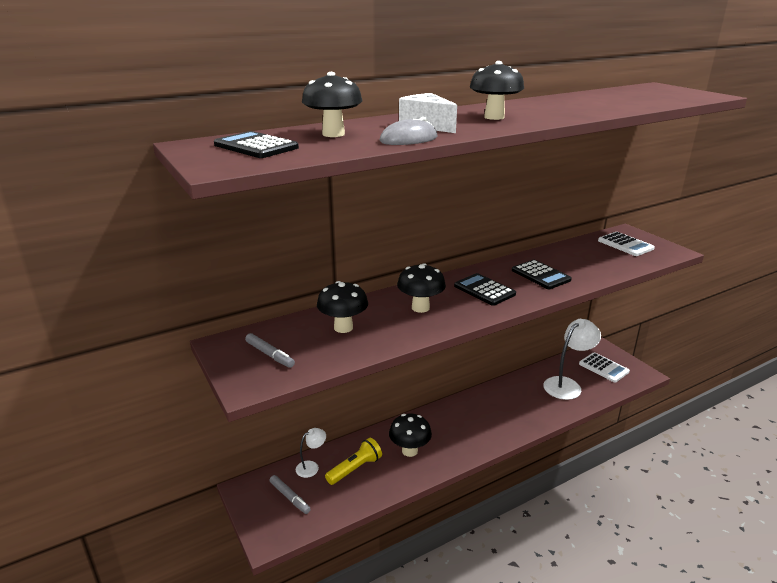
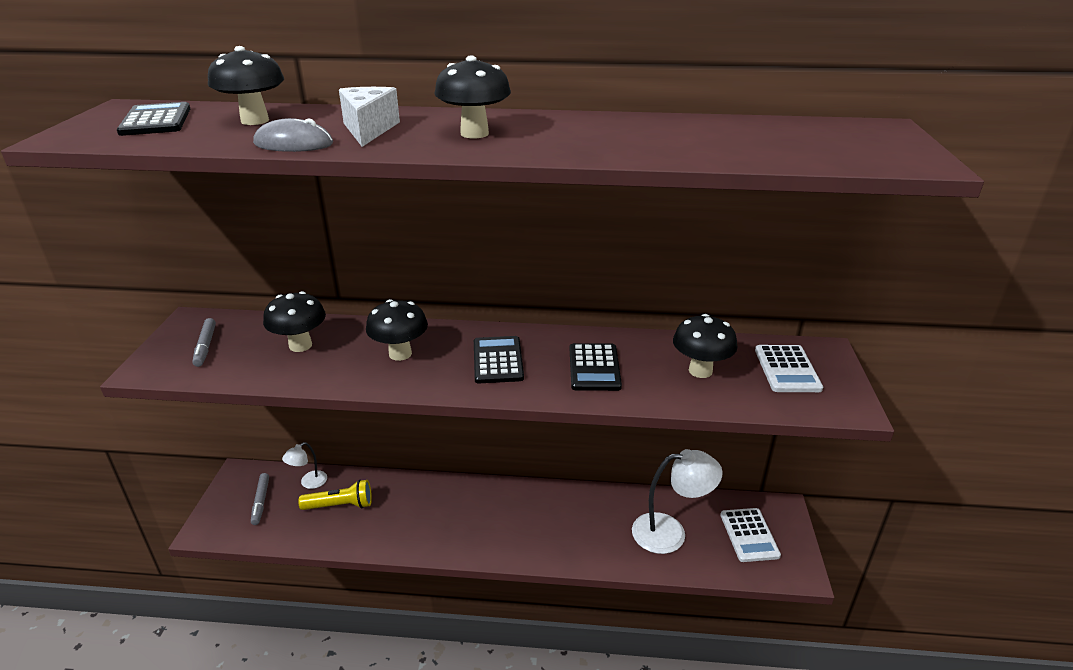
camera: 35 degrees right, 5 degrees up
white lamp [296,428,326,478] -> white lamp turned 135 degrees clockwise [282,442,327,489]
black mushroom [389,414,432,457] -> black mushroom moved to [673,314,738,378]

